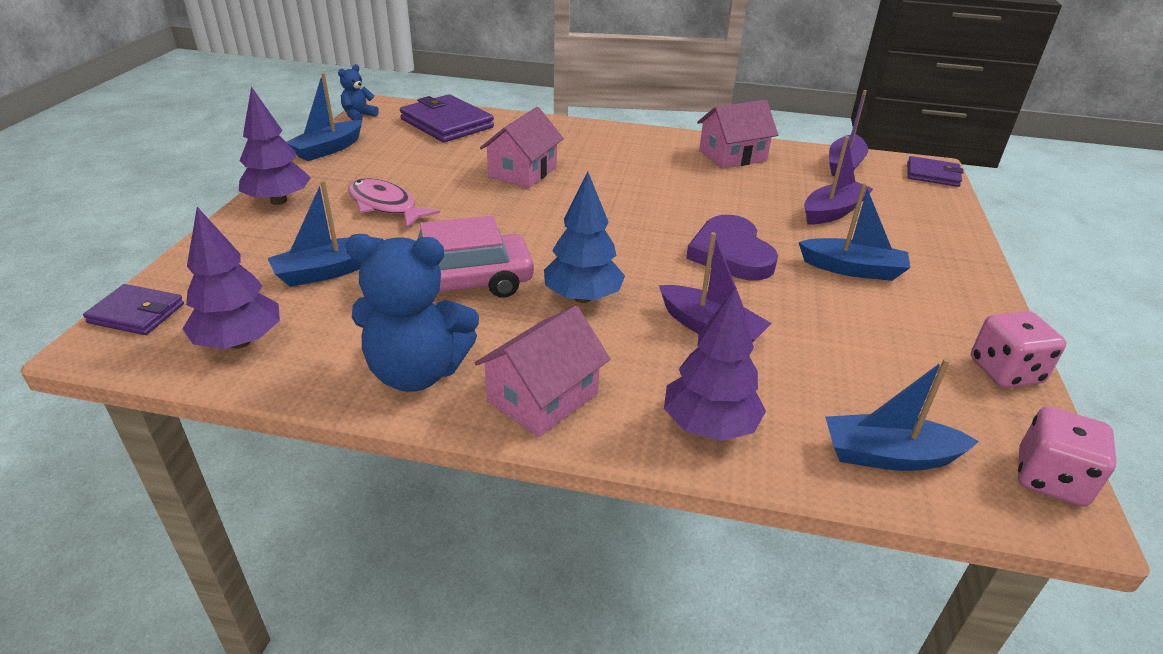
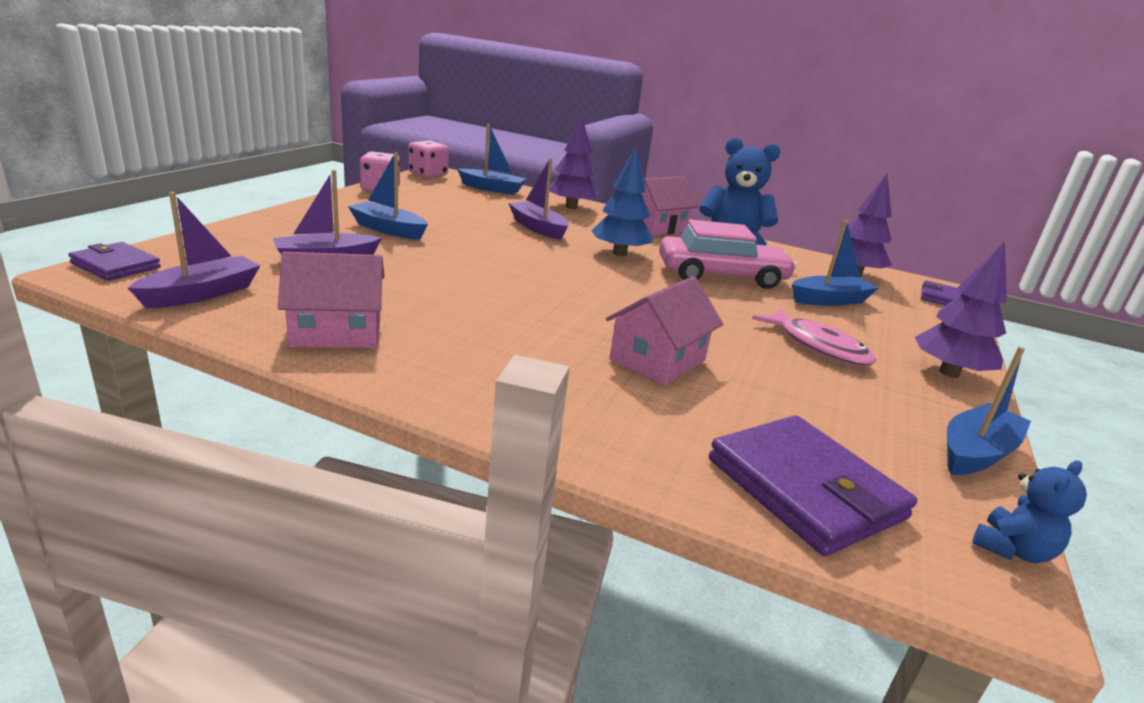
camera: 170 degrees left, 10 degrees down
purple heart [686,215,778,280] -> none

